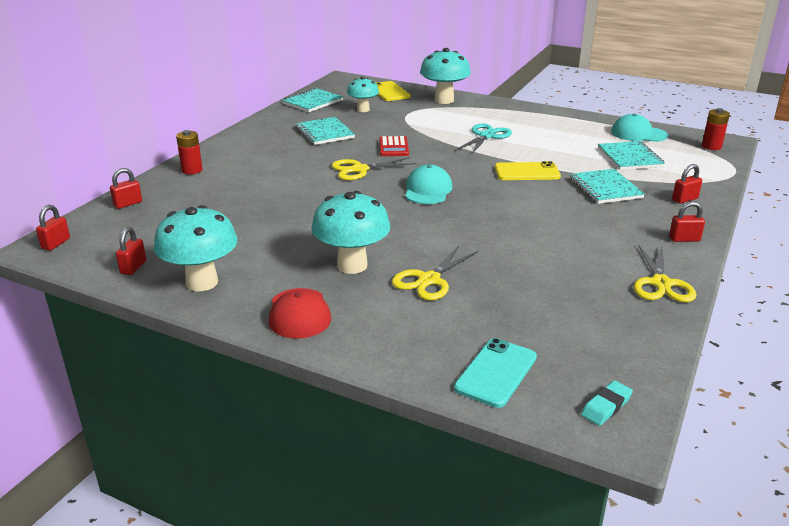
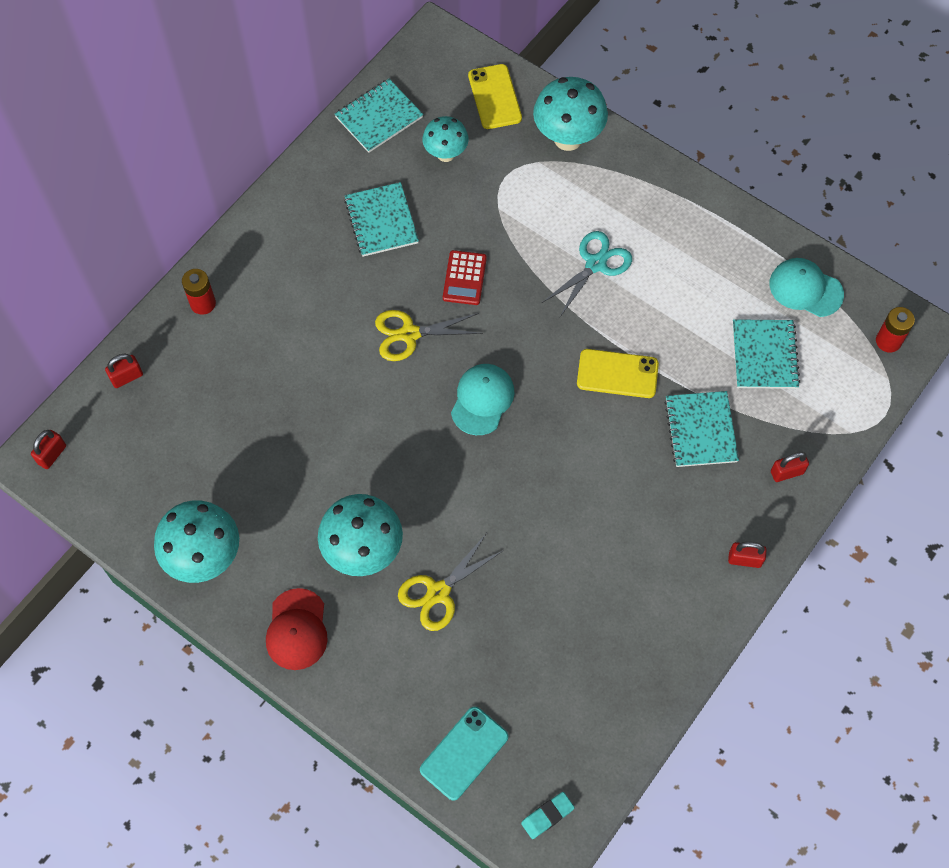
camera: 10 degrees right, 35 degrees up
red padlock [116,227,146,275] -> none
yellow scissors [634,244,696,302] -> none

